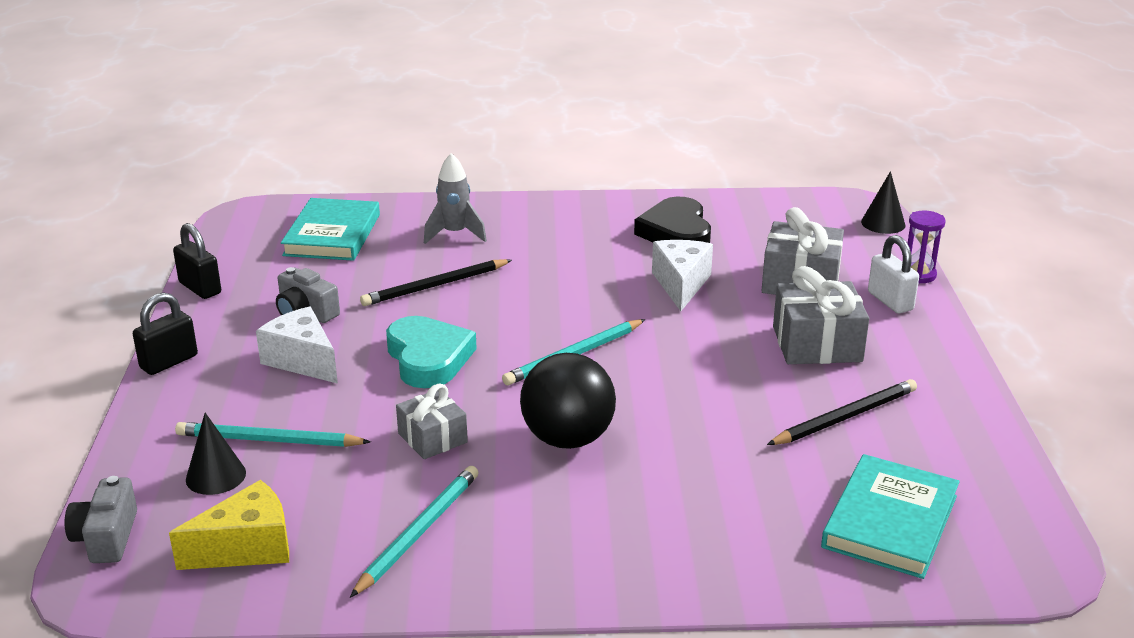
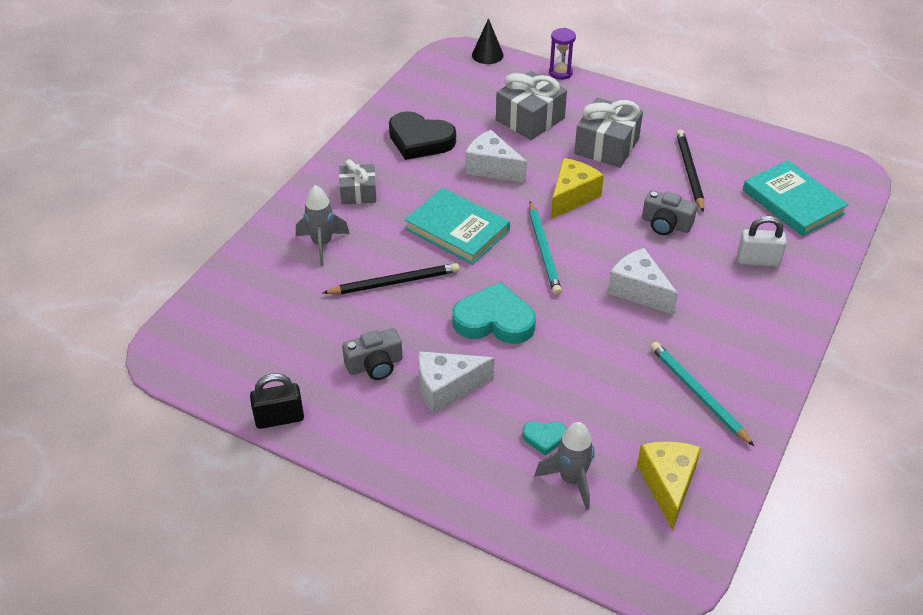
camera: 60 degrees left, 15 degrees up
grey camera [65,476,137,563] -> grey camera moved to [642,190,697,235]
black padlock [133,292,198,375] -> none
turquoise pencil [175,422,371,447] -> turquoise heart [522,421,567,455]
black cone [186,413,246,495] -> grey rocket [535,422,594,510]
turquoise book [281,198,380,261] -> turquoise book moved to [404,188,510,265]
black pencil [360,259,512,306] -> black pencil turned 105 degrees counterclockwise [323,263,460,294]
grey gift [396,384,468,459] -> grey gift moved to [339,159,376,204]
black ball [520,353,616,449] -> white cheese [608,248,678,315]
white padlock [868,235,919,313] -> white padlock moved to [737,216,787,267]
none -> yellow cheese [551,158,604,219]

